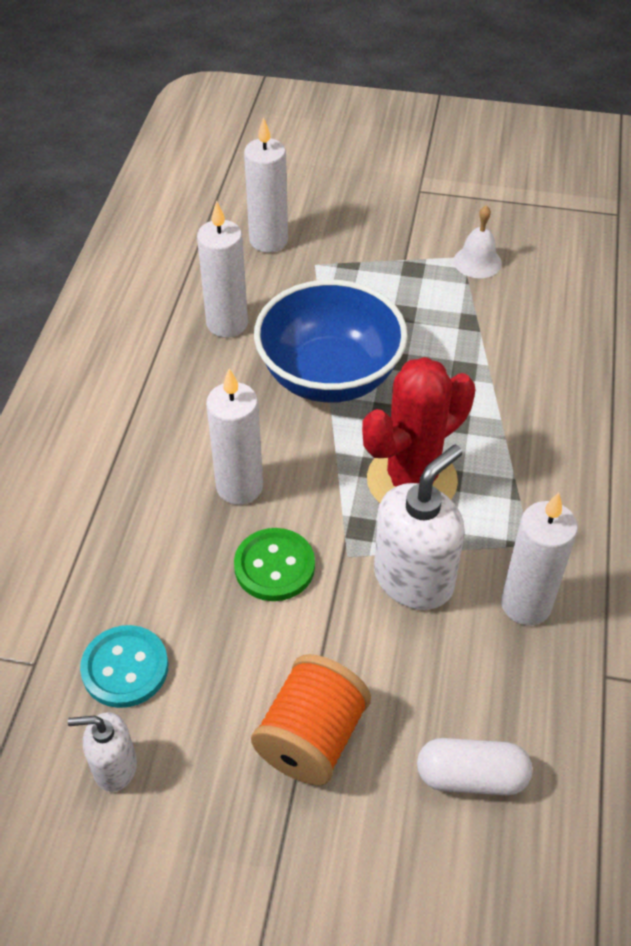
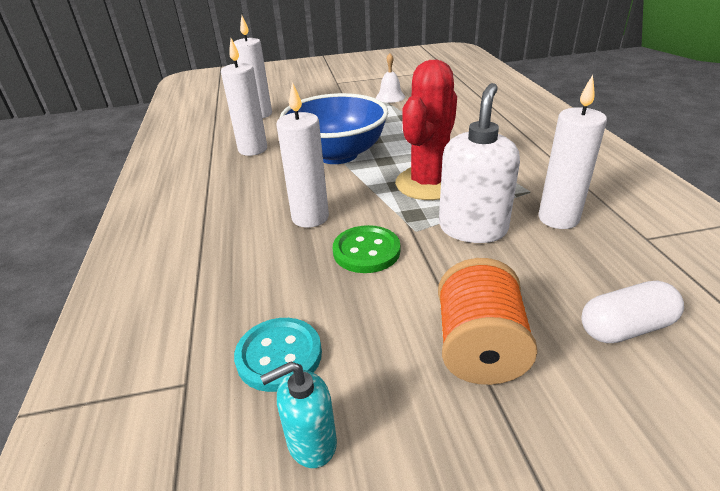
camera: 20 degrees left, 15 degrees down
white soap dispenser [68,712,137,792] -> turquoise soap dispenser [260,362,337,468]

